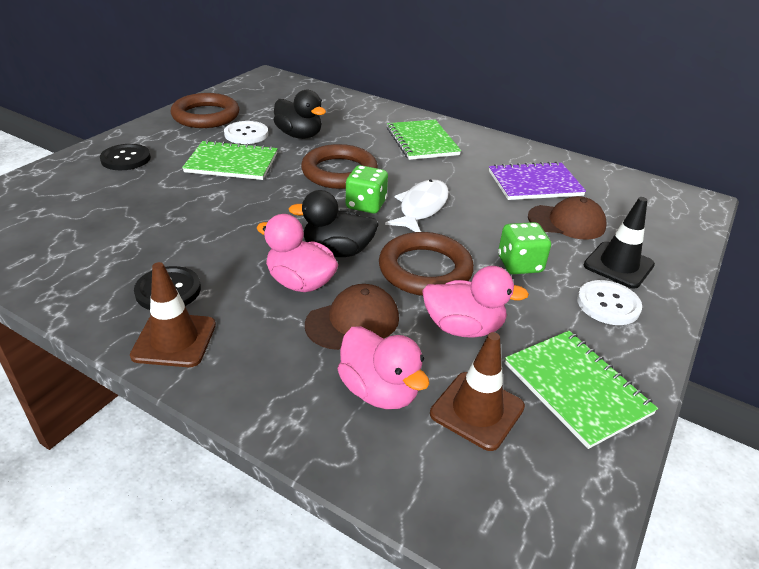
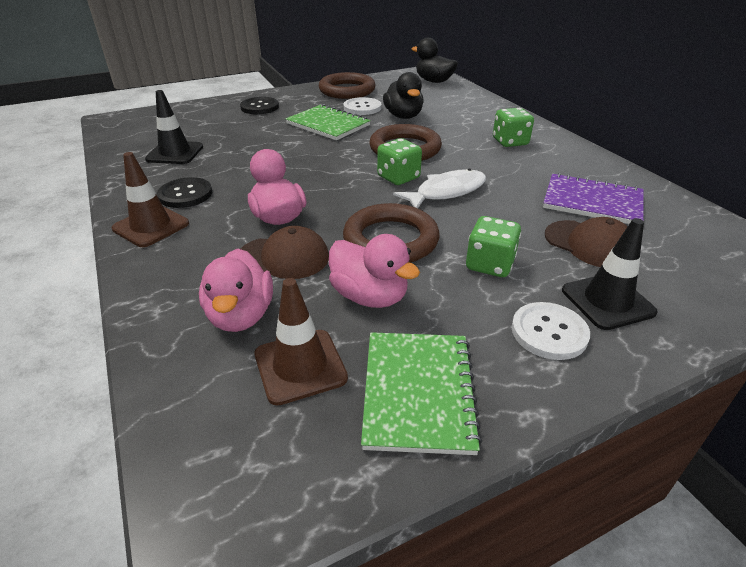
camera: 35 degrees right, 0 degrees up
black duck [289,190,379,257] -> black duck moved to [412,38,458,83]
green notebook [387,120,461,160] -> green dice [493,108,534,147]
none -> black traffic cone [145,90,203,164]

